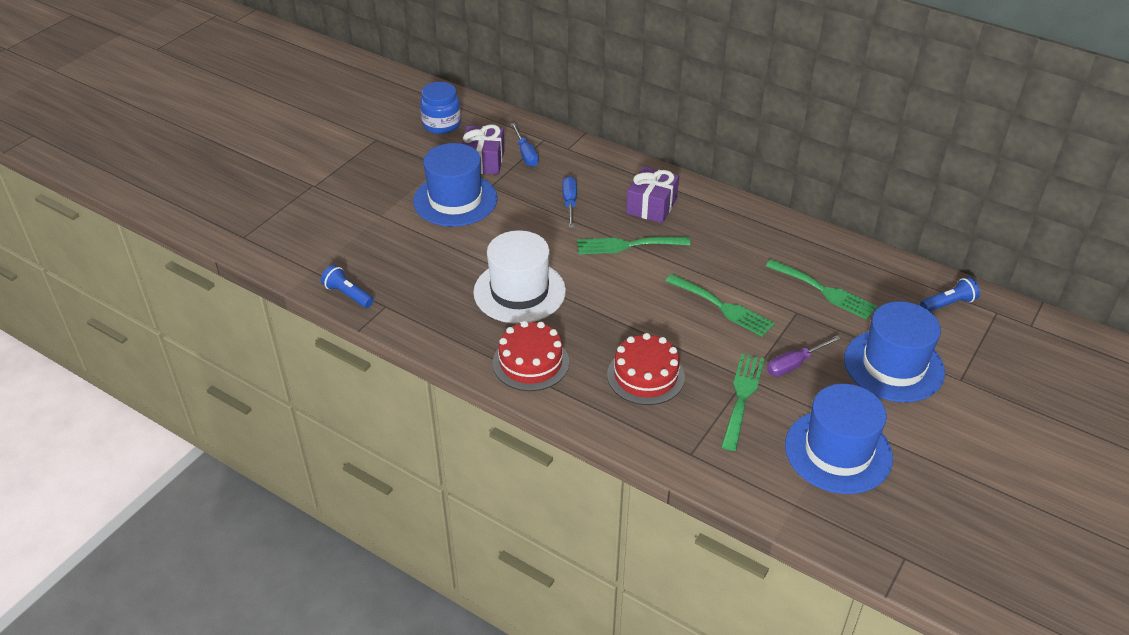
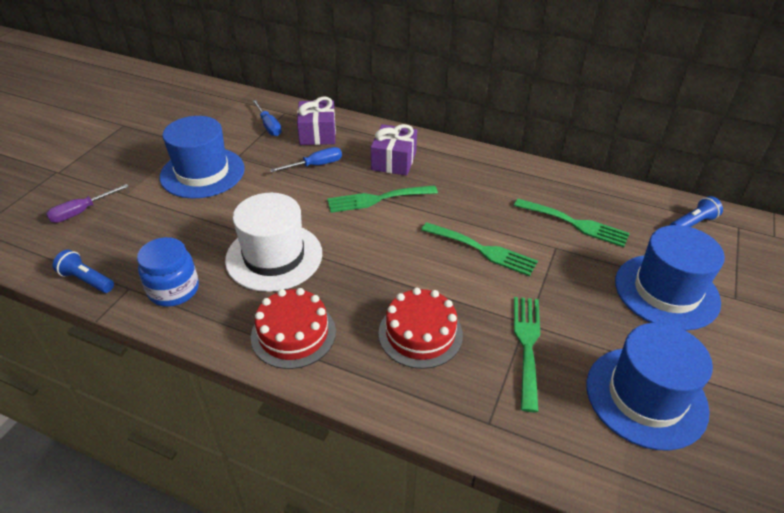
camera: 10 degrees left, 0 degrees up
blue jar [420,82,461,134] -> blue jar moved to [137,237,199,307]
purple gift [462,124,505,175] -> purple gift moved to [297,97,336,145]
blue screwdriver [562,176,577,228] -> blue screwdriver turned 75 degrees clockwise [270,147,342,172]
purple screwdriver [767,336,841,376] -> purple screwdriver moved to [46,184,129,223]

